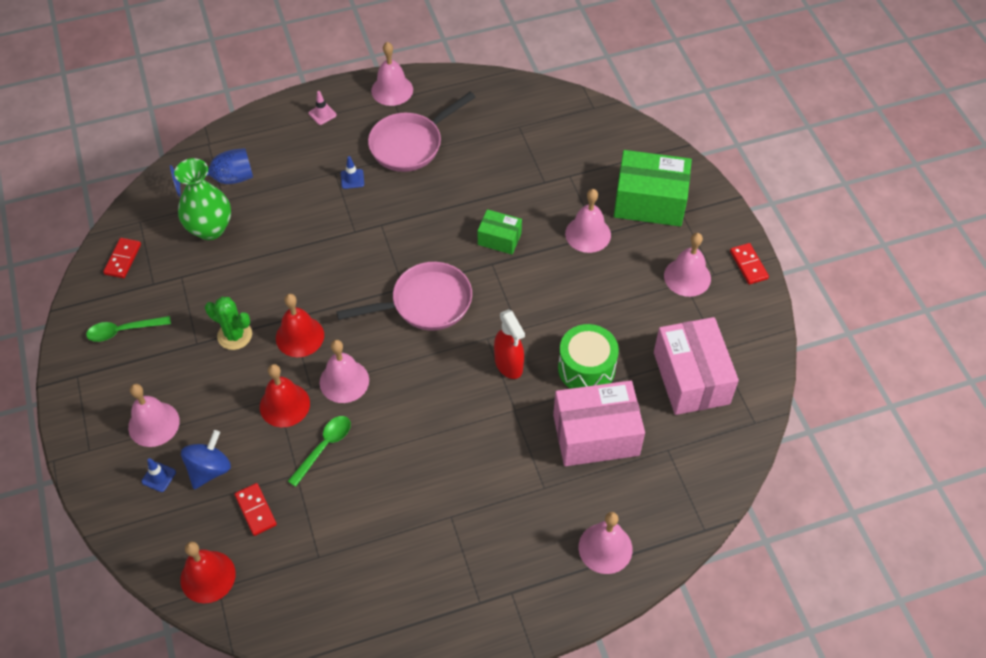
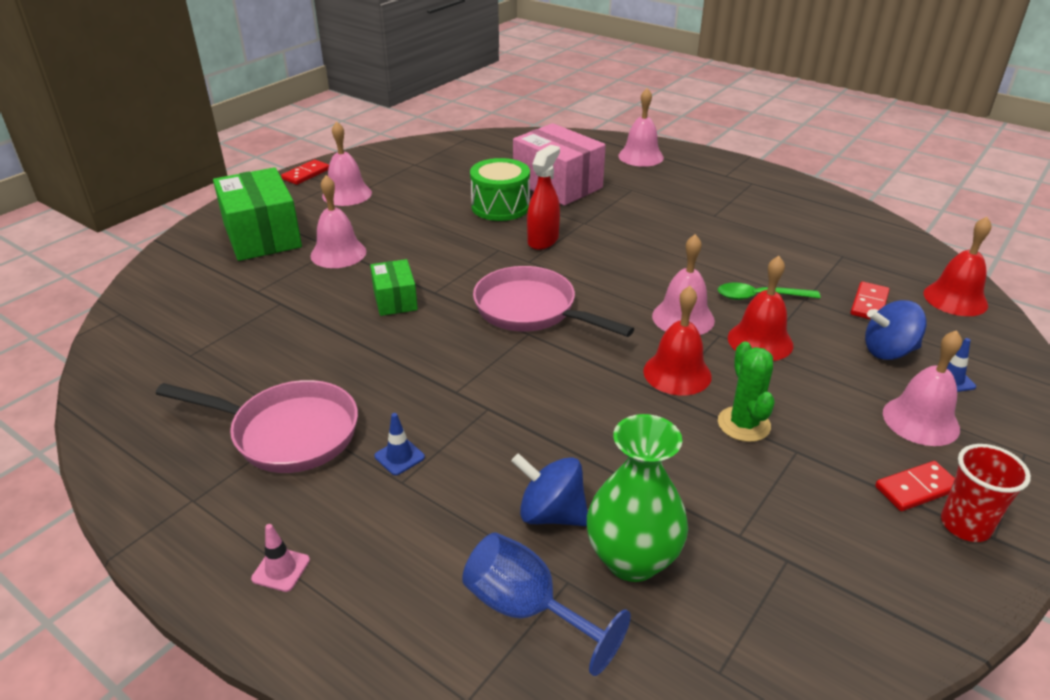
camera: 125 degrees left, 20 degrees down
green spoon [86,316,171,342] -> none
red domino [103,238,141,278] -> red domino moved to [875,461,955,511]
pink bell [371,42,413,106] -> none
pink box [654,317,739,415] -> none
none -> blue spinning top [511,453,588,526]
none -> red cup [941,444,1031,542]

